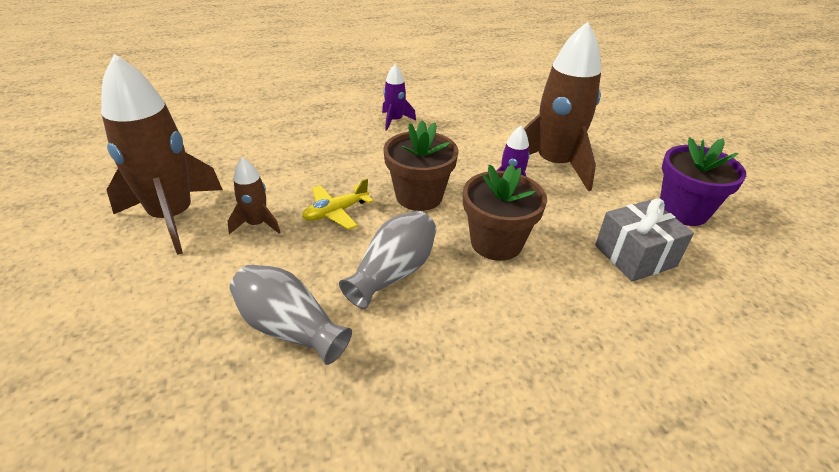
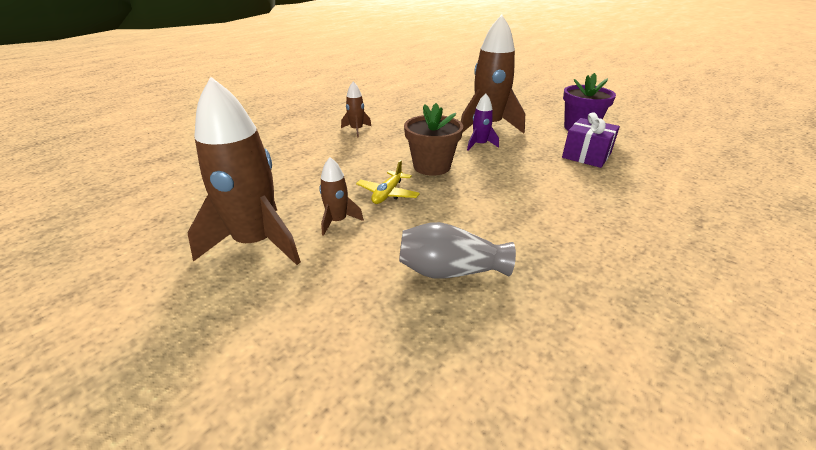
camera: 30 degrees left, 5 degrees down
grey vase [339,211,436,309] -> none
purple rocket [382,64,416,131] -> brown rocket [341,82,371,137]
brown flower pot [463,165,547,261] -> none
grey gift [595,198,694,282] -> purple gift [562,112,620,168]

